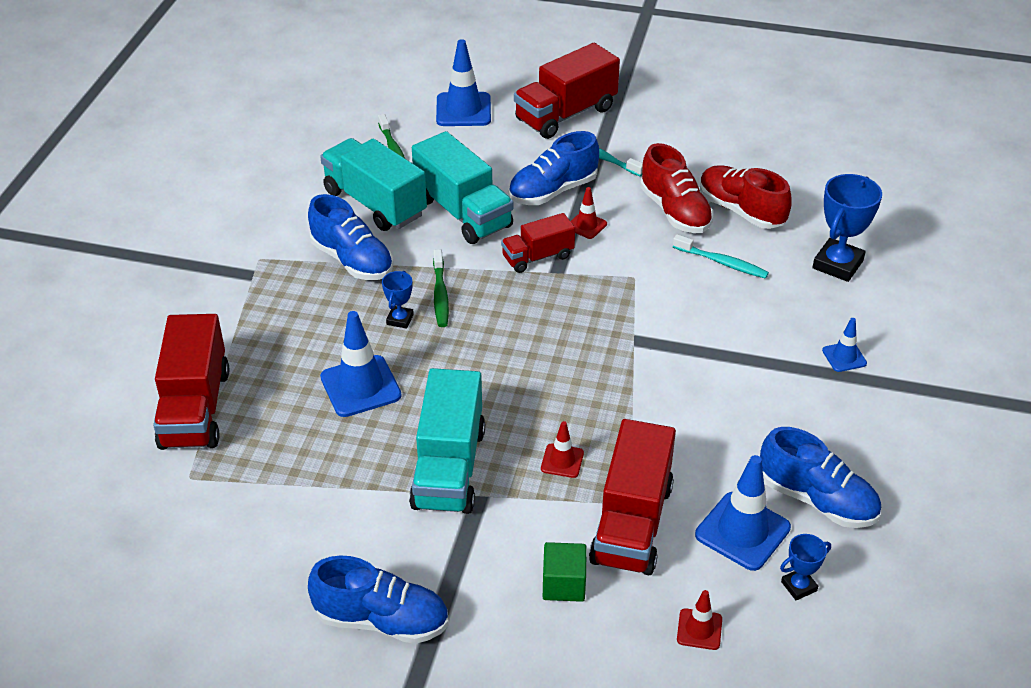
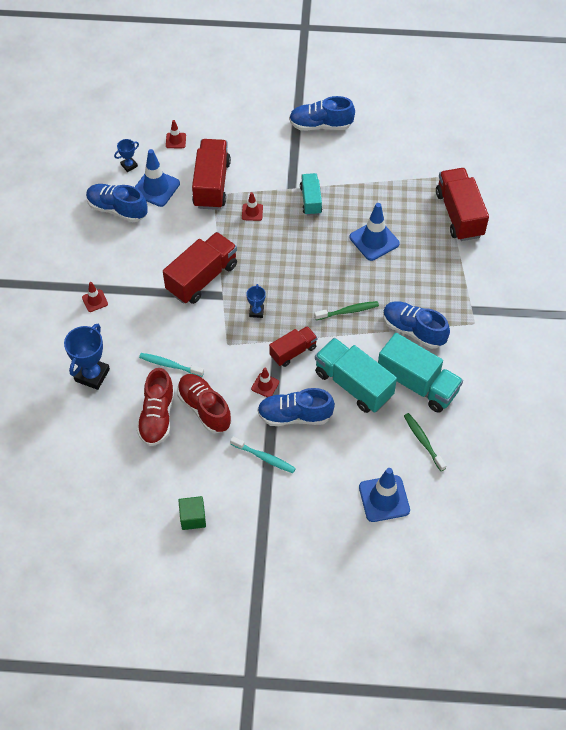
camera: 170 degrees right, 15 degrees up
blue trophy [382,271,414,329] -> blue trophy moved to [246,284,266,318]
turquoise truck [409,368,485,514] -> turquoise truck [300,173,322,215], size x0.59
green toothbrush [433,249,449,327] -> green toothbrush turned 90 degrees clockwise [314,301,379,320]
blue shoe [508,131,599,205] -> blue shoe turned 135 degrees counterclockwise [257,388,335,426]
red truck [514,43,620,139] -> red truck moved to [163,232,237,304]
green cube [543,542,587,602] -> green cube moved to [178,496,206,530]
red shoe [700,165,792,229] -> red shoe turned 60 degrees clockwise [137,368,175,446]
blue traffic cone [822,318,867,372] -> red traffic cone [82,282,108,312]

